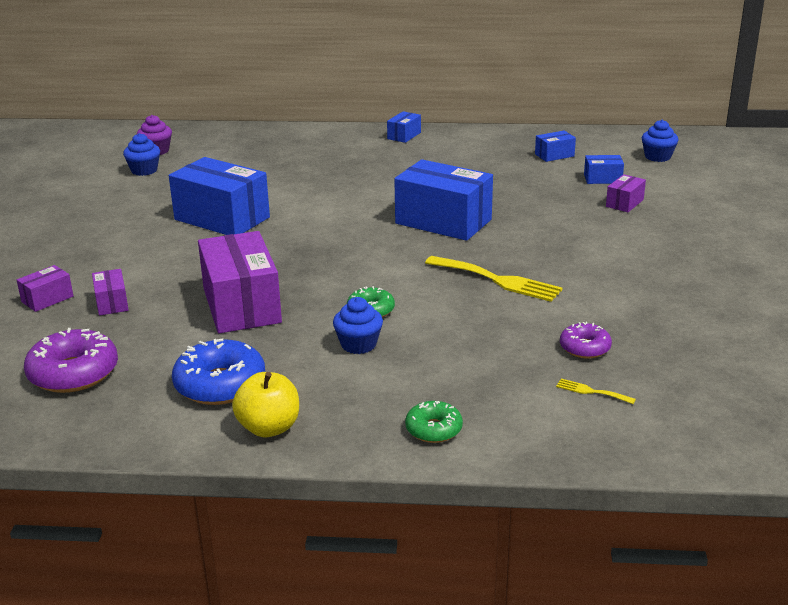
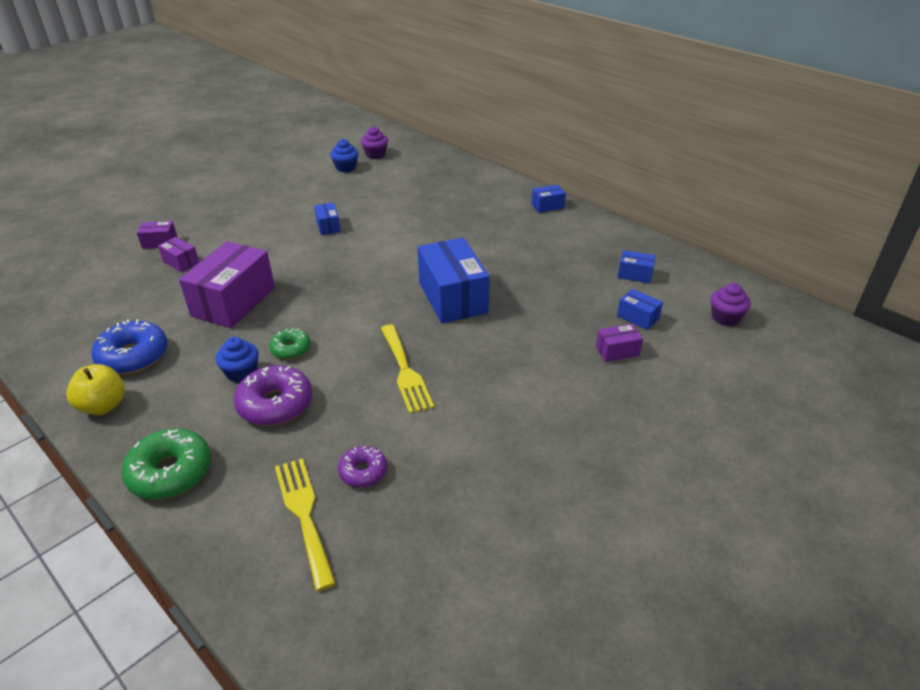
camera: 40 degrees right, 10 degrees up
purple donut [24,328,118,393] -> purple donut moved to [234,365,312,426]
purple box [92,269,129,316] -> purple box turned 75 degrees counterclockwise [158,237,199,272]
blue box [169,157,270,235] -> blue box [314,202,341,235], size x0.46
green donut [405,401,463,443] -> green donut [121,428,211,500], size x1.72
yellow fork [556,379,636,404] -> yellow fork [275,458,336,591], size x2.17
blue cupcake [642,120,679,162] -> purple cupcake [711,283,751,326]

